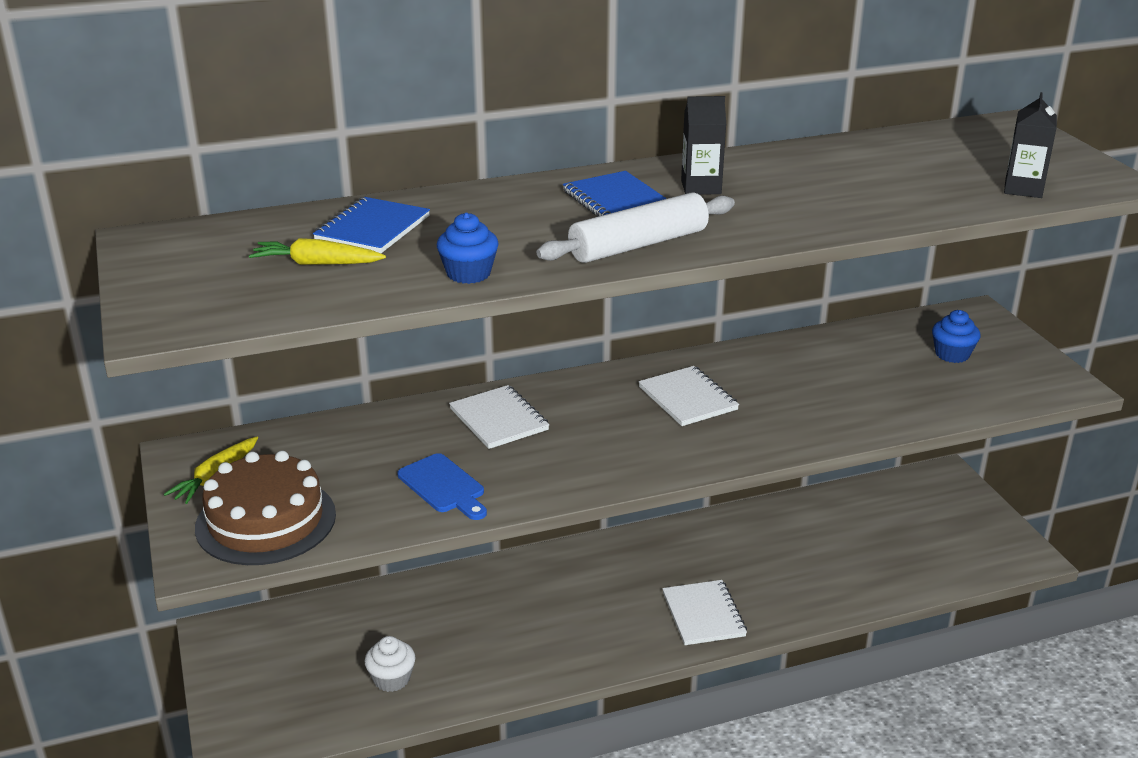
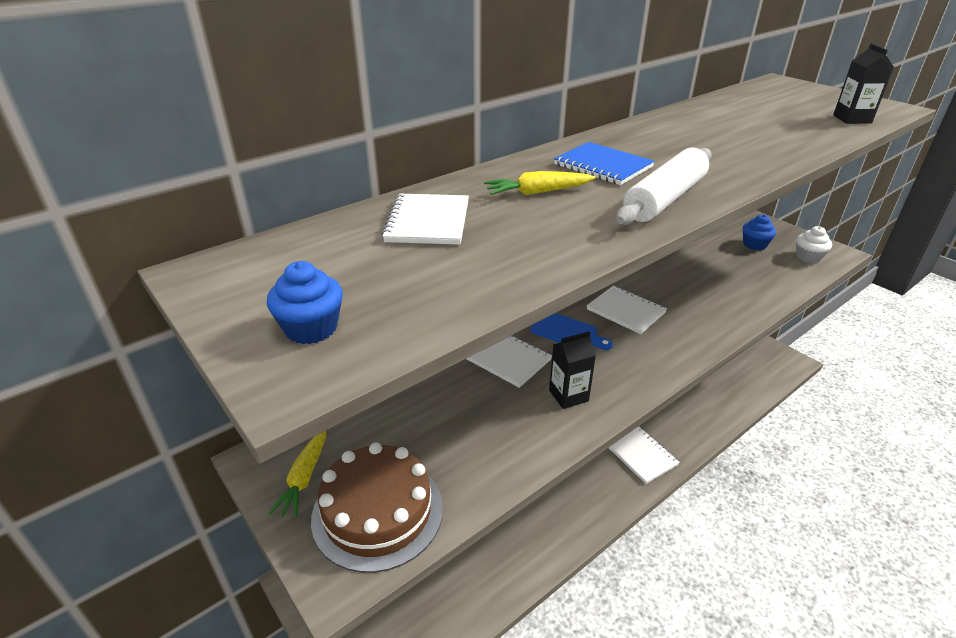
camera: 20 degrees left, 5 degrees up
yellow carrot [249,238,386,265] -> yellow carrot moved to [484,171,596,195]
blue notebook [313,197,430,253] -> white notebook [381,194,469,245]
white cupcake [364,636,415,692] -> white cupcake moved to [796,226,832,263]
blue cutting board [397,453,487,520] -> blue cutting board moved to [530,313,613,350]
blue cupcake [436,212,499,284] -> blue cupcake moved to [267,261,343,344]
black carton [681,96,726,195] -> black carton moved to [549,331,596,409]

